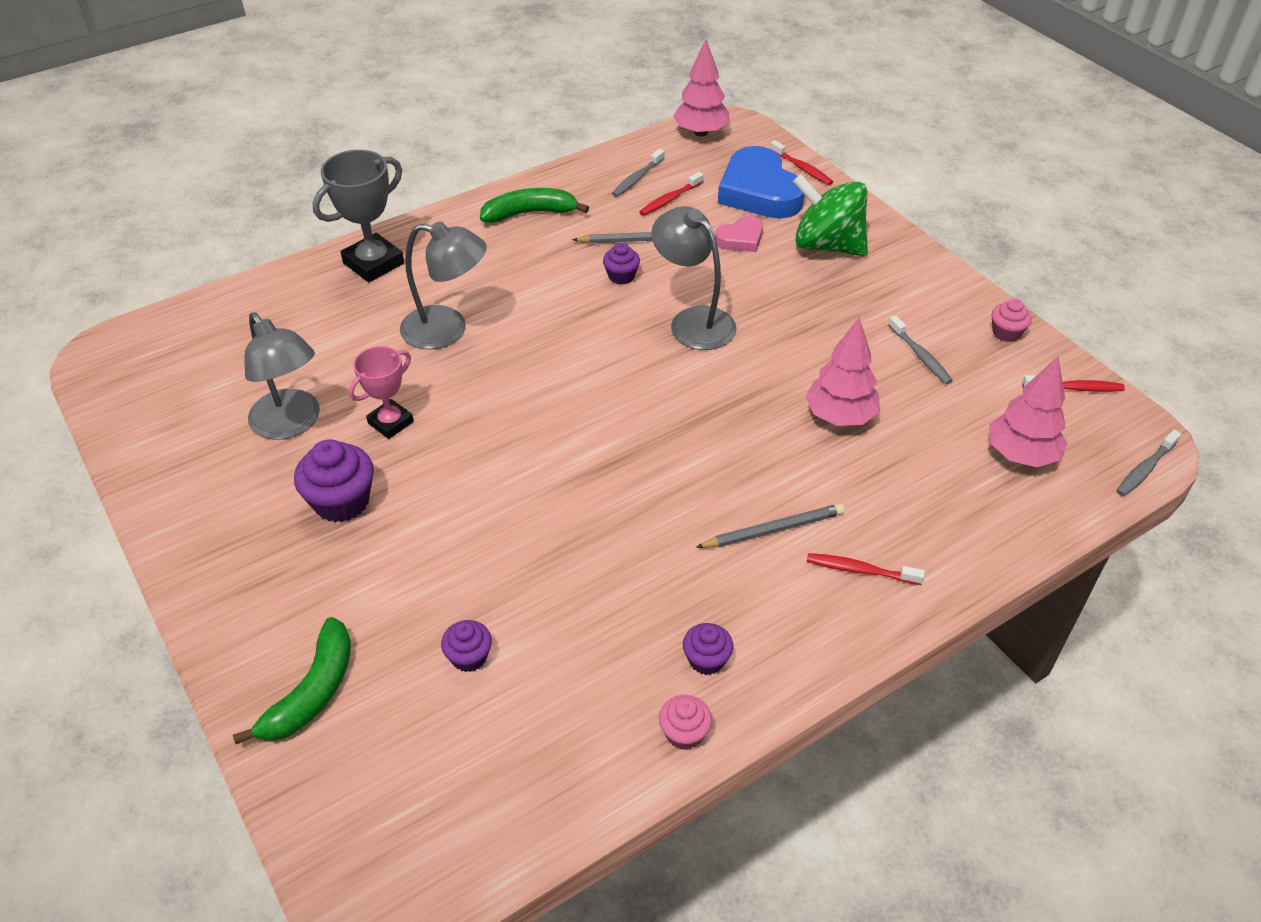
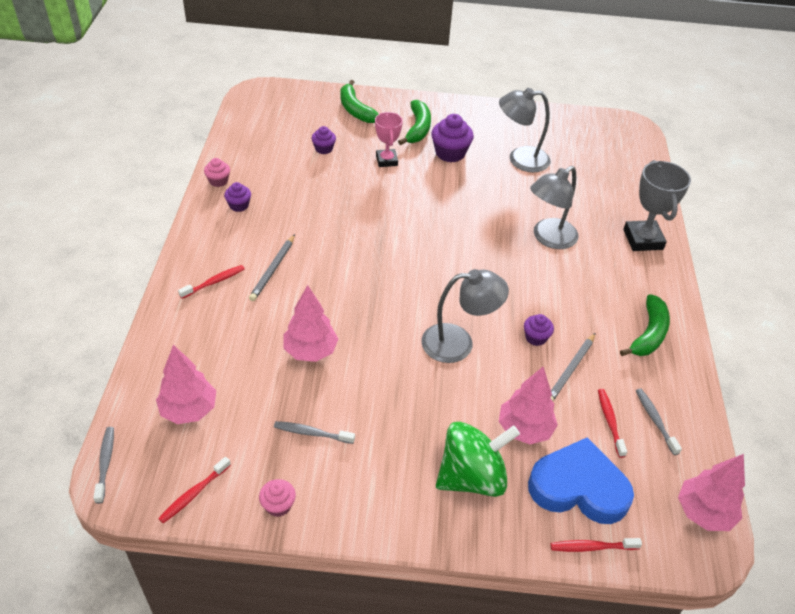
camera: 125 degrees right, 0 degrees up
pink trophy [349,346,414,439] -> pink trophy moved to [375,112,403,167]
pink heart [715,216,763,252] -> pink tree [499,366,558,444]
none -> green banana [398,100,431,145]

